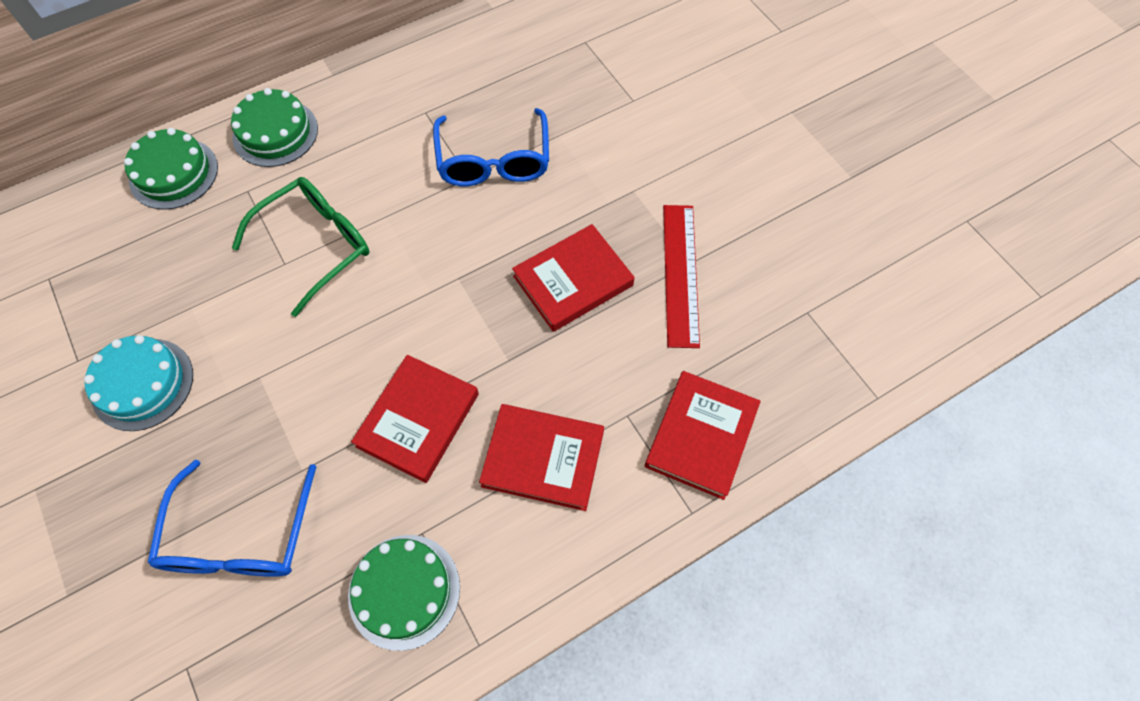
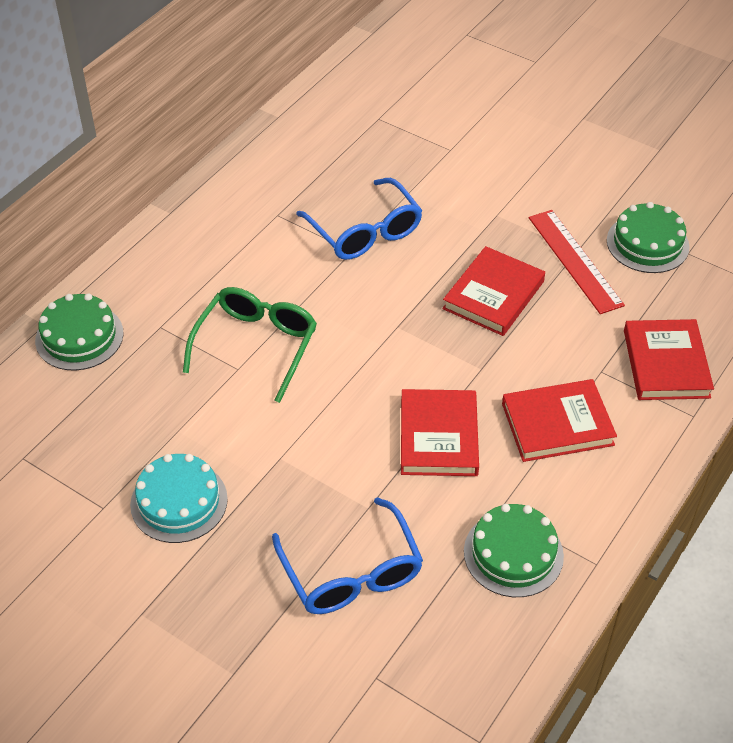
camera: 25 degrees left, 15 degrees down
green cake [231,88,318,167] -> green cake moved to [607,202,689,273]

